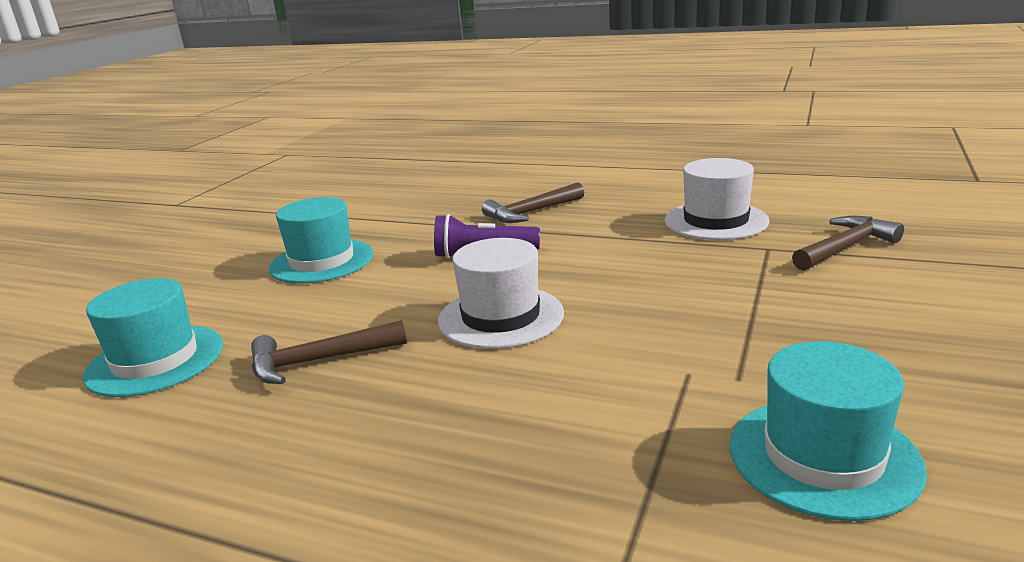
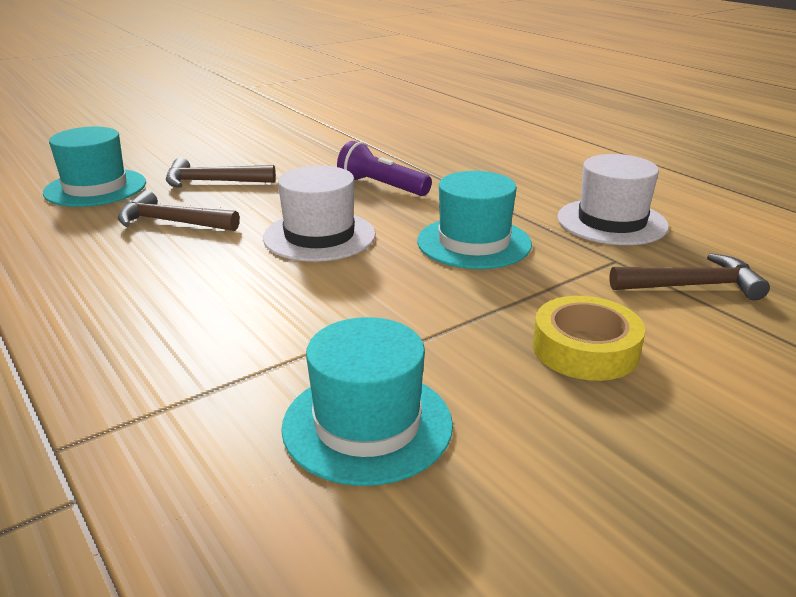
camera: 30 degrees right, 5 degrees up
turquoise hat [269,197,373,284] -> turquoise hat moved to [417,171,532,269]
brown hammer [482,182,584,223] -> brown hammer moved to [166,158,276,188]
none -> yellow tape [533,296,645,381]

